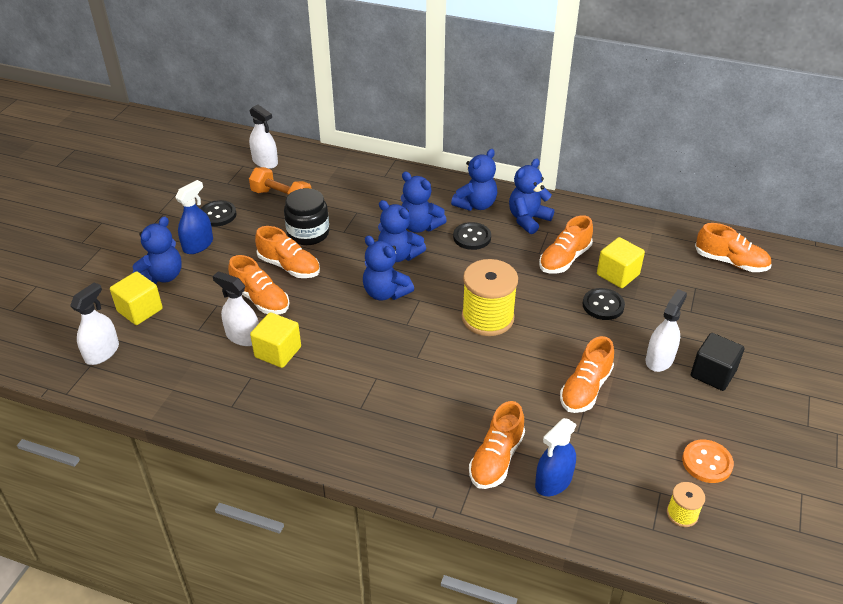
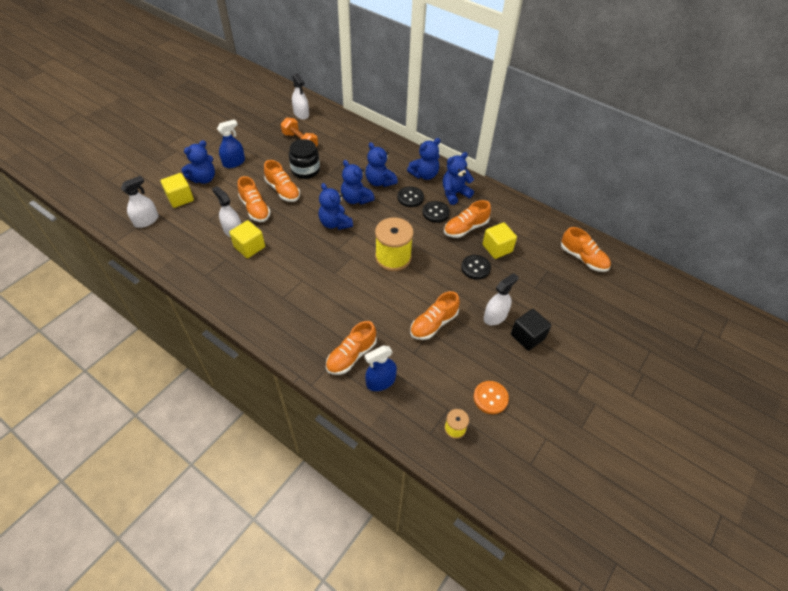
camera: 15 degrees right, 10 degrees up
black button [200,200,237,227] -> black button moved to [423,201,450,223]

